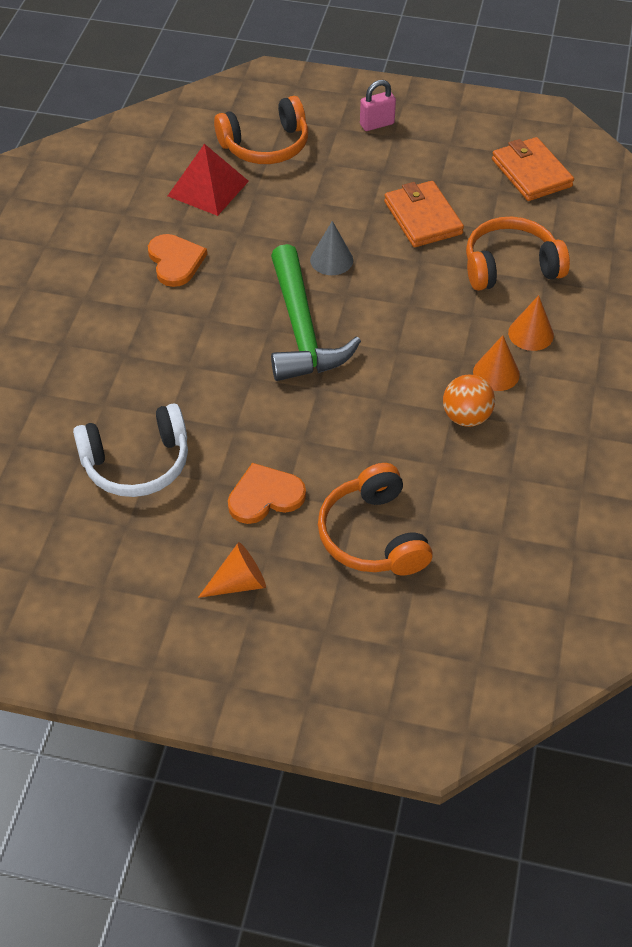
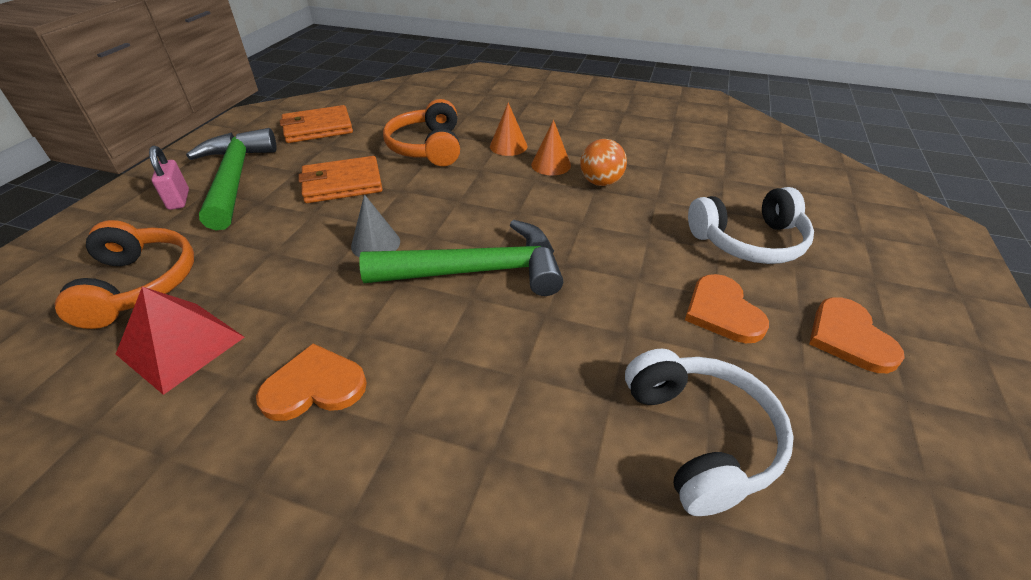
camera: 85 degrees left, 10 degrees down
orange cone [198,542,266,598] -> orange heart [809,297,905,373]
orange headphones [318,463,433,575] -> white headphones [688,187,814,264]
none -> green hammer [186,128,277,230]

